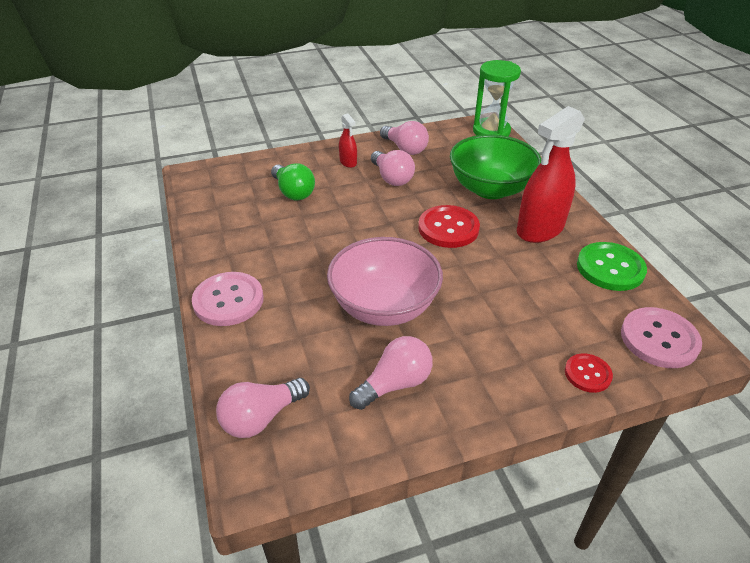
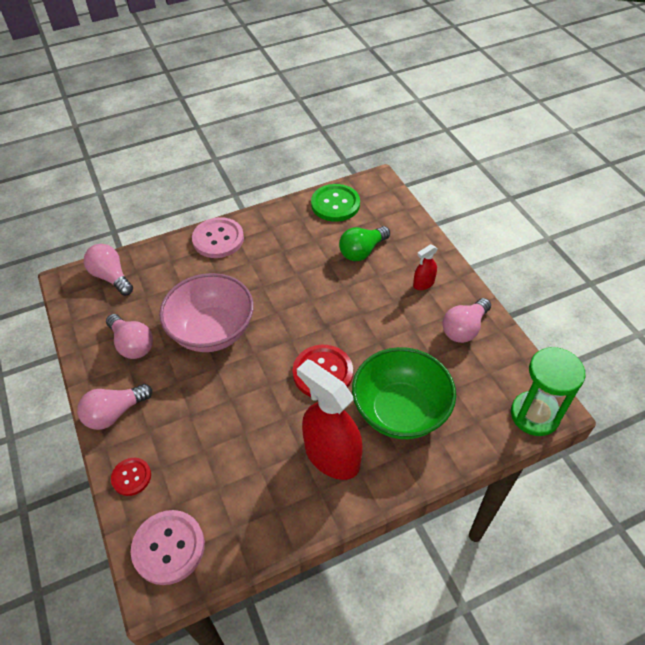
camera: 85 degrees right, 10 degrees up
pink light bulb [371,150,415,186] -> pink light bulb moved to [77,384,152,430]
green button [577,242,647,291] -> green button moved to [311,184,360,222]

